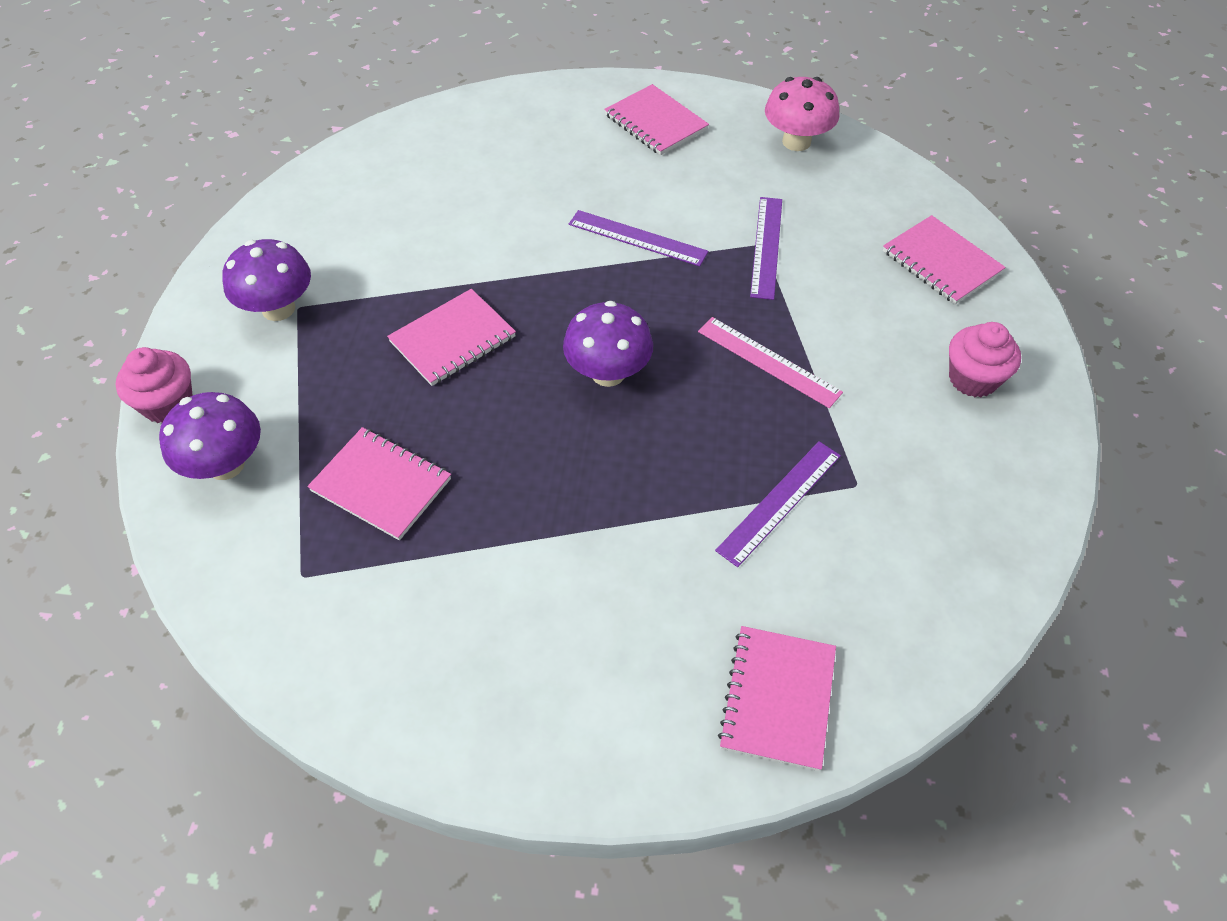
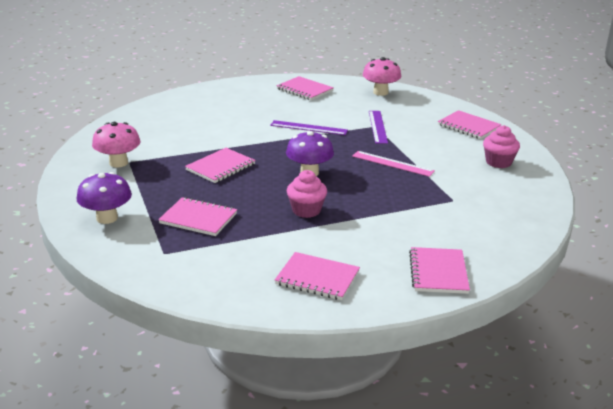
camera: 10 degrees left, 25 degrees down
pink cupcake [116,347,193,423] -> pink cupcake moved to [287,170,327,218]
purple mushroom [222,239,311,321] -> pink mushroom [92,122,140,168]
purple ruler [715,441,841,567] -> none
none -> pink notebook [275,252,360,300]

